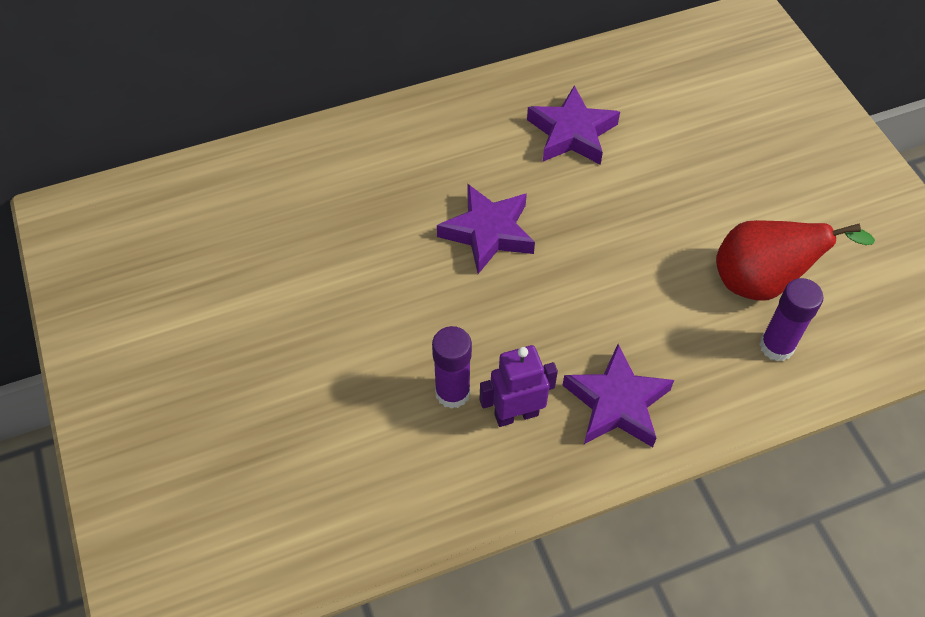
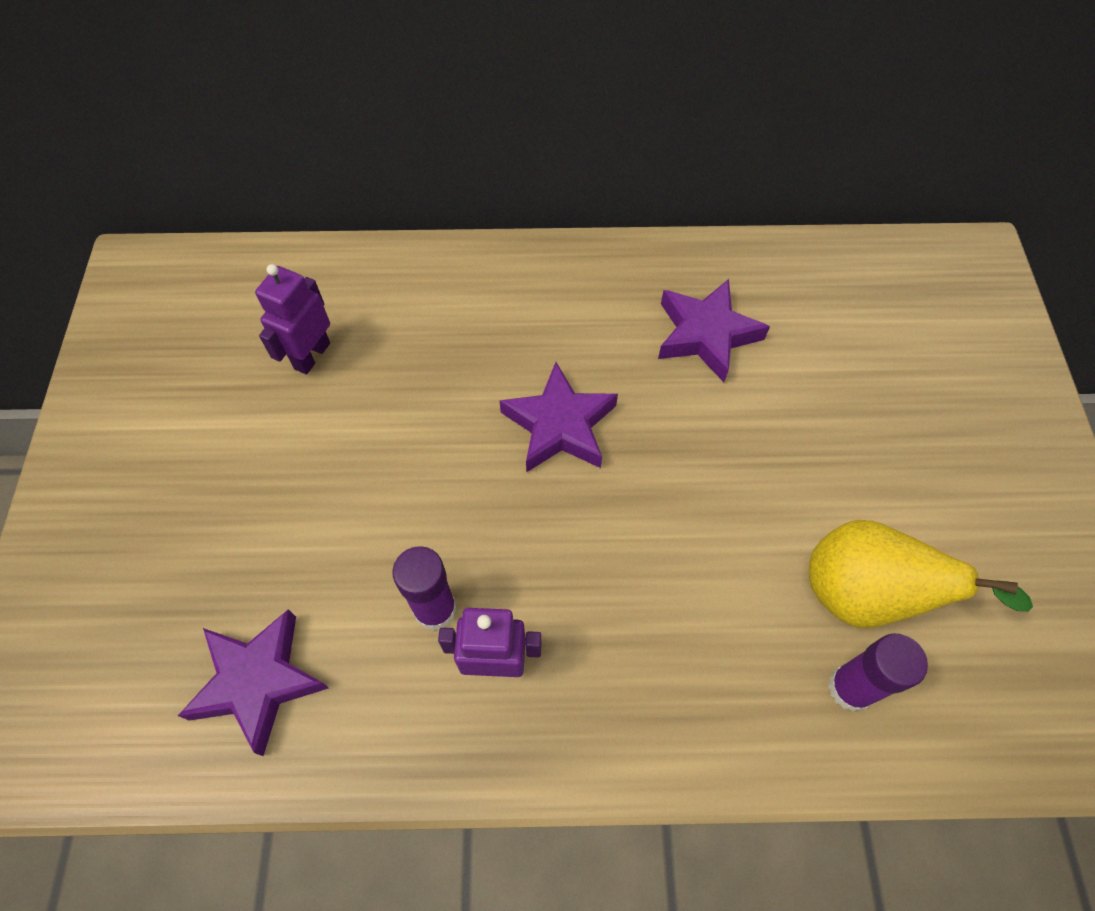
camera: 20 degrees right, 5 degrees up
purple star [562,344,674,447] -> purple star moved to [178,609,329,756]
red pear [716,220,875,301] -> yellow pear [809,520,1033,628]
none -> purple robot [255,264,330,374]

